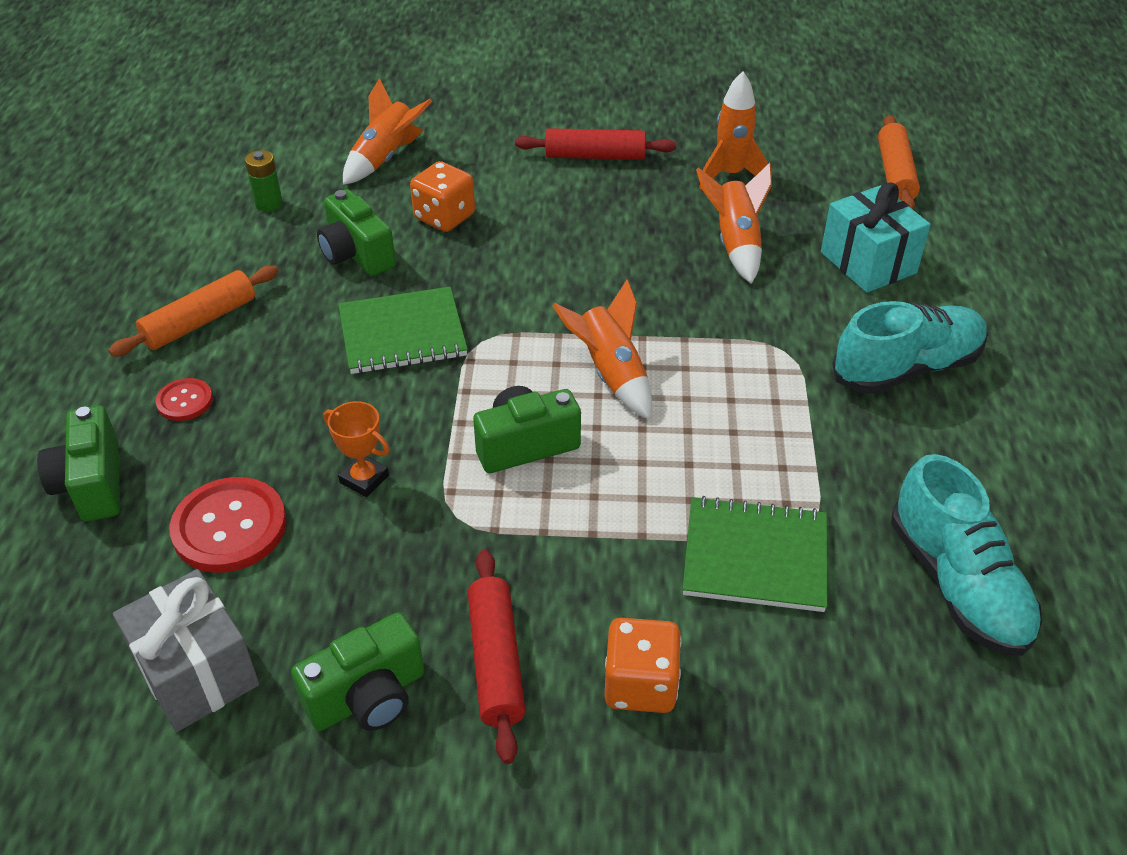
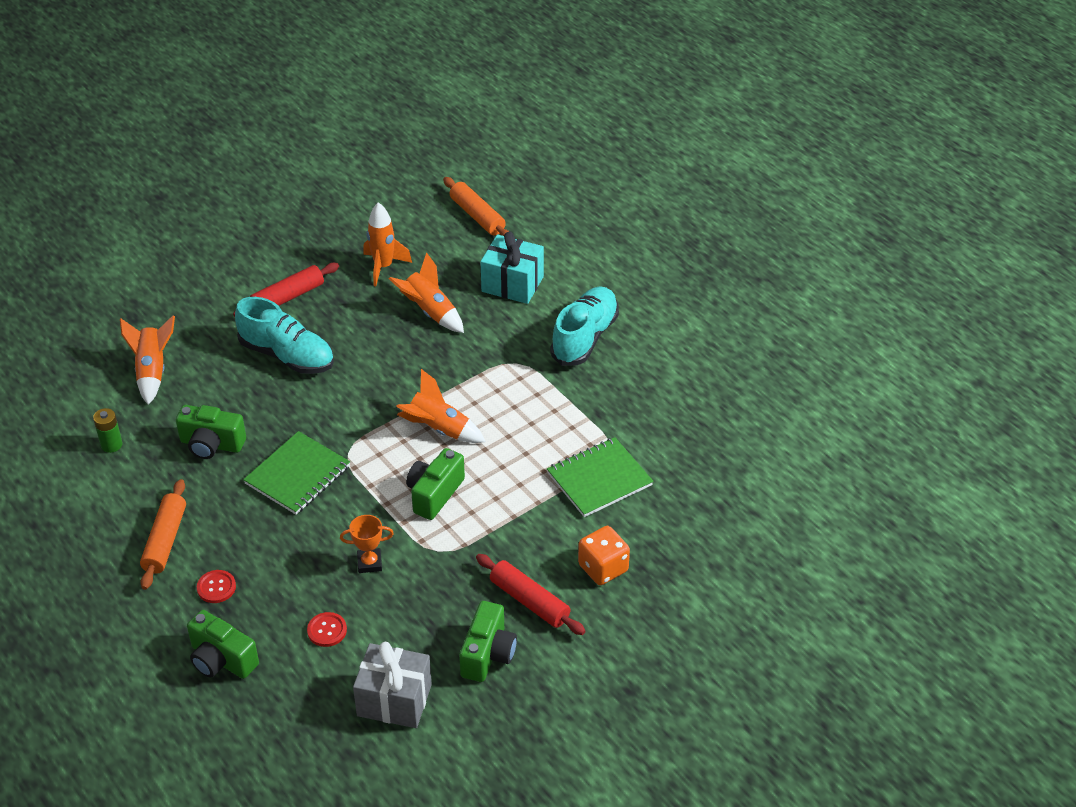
camera: 40 degrees left, 0 degrees up
red button [169,477,287,573] -> red button [307,612,347,647], size x0.54
orange dice [410,161,475,232] -> none
turquoise shoe [891,454,1042,656] -> turquoise shoe moved to [235,297,334,374]

